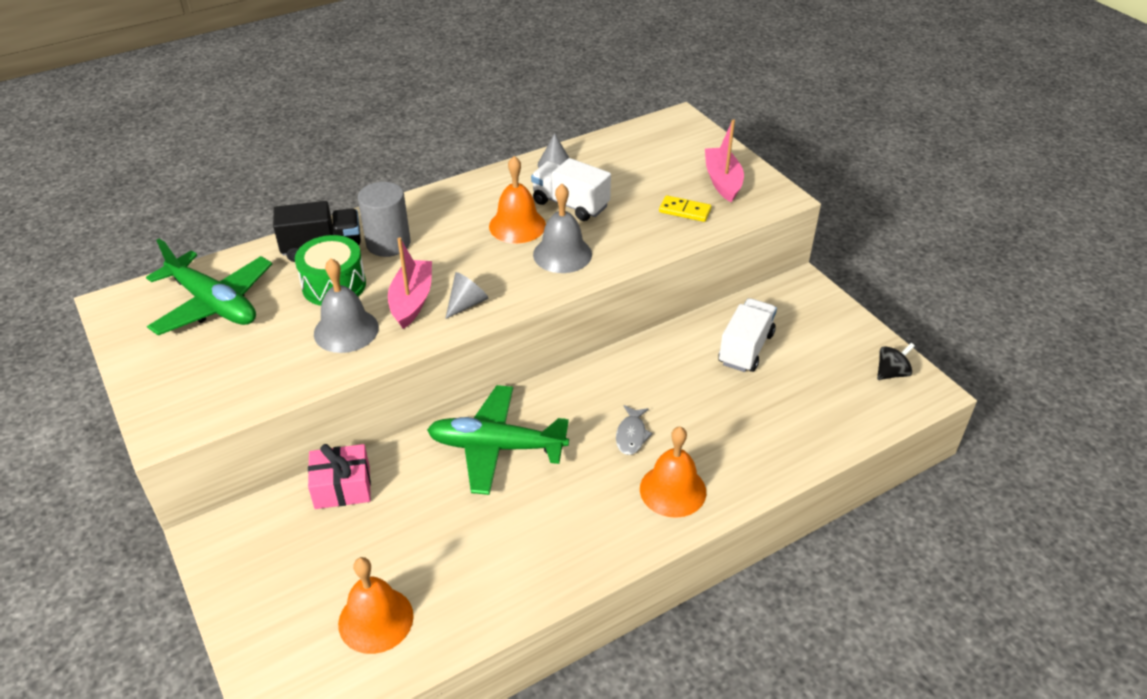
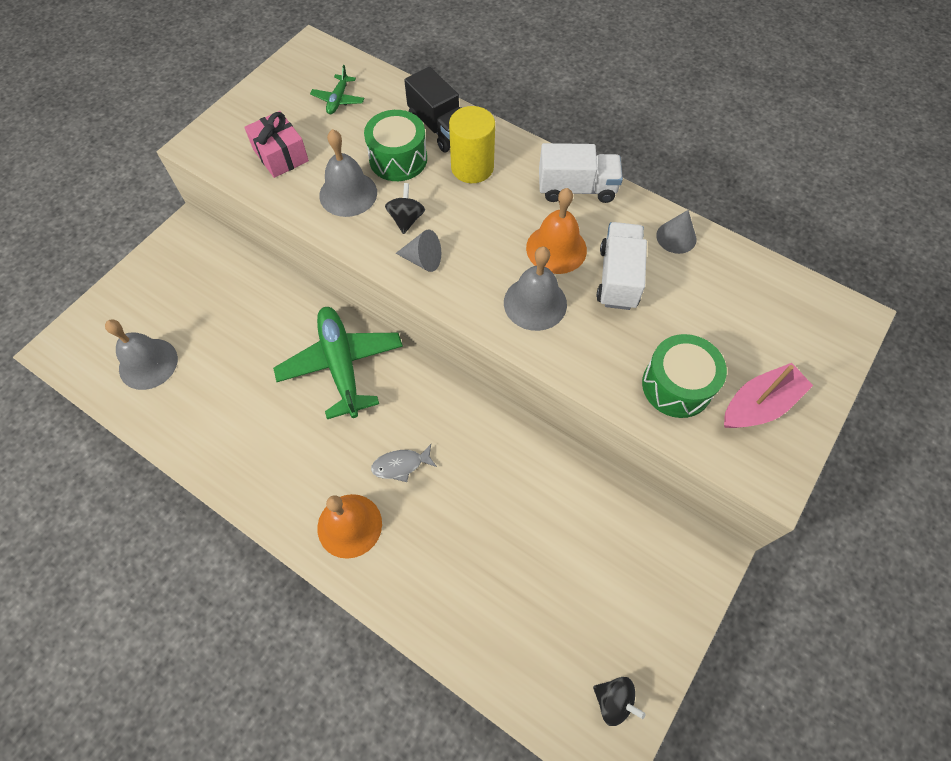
camera: 65 degrees right, 20 degrees up
green plane [146,239,272,335] -> green plane [310,65,364,114], size x0.47
pink gift [308,444,371,509] -> pink gift moved to [244,111,309,178]
orange bell [338,557,414,654] -> grey bell [105,319,178,390]
grey cylinder [358,182,411,257] -> yellow cylinder [449,106,495,183]
pink boat [388,237,432,329] -> black spinning top [385,183,425,234]
yellow domino [659,195,712,222] -> green drum [642,334,727,418]
white truck [718,298,777,372] -> white truck moved to [539,143,623,203]

